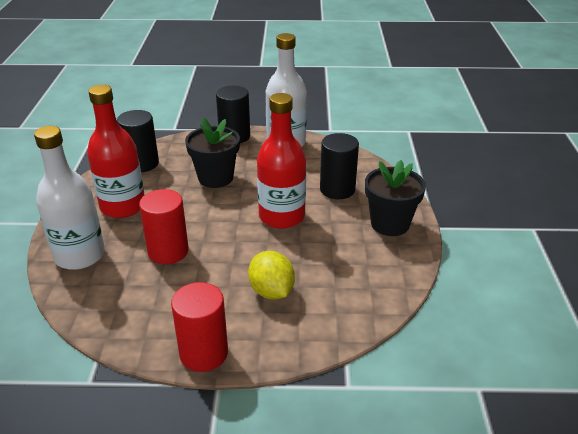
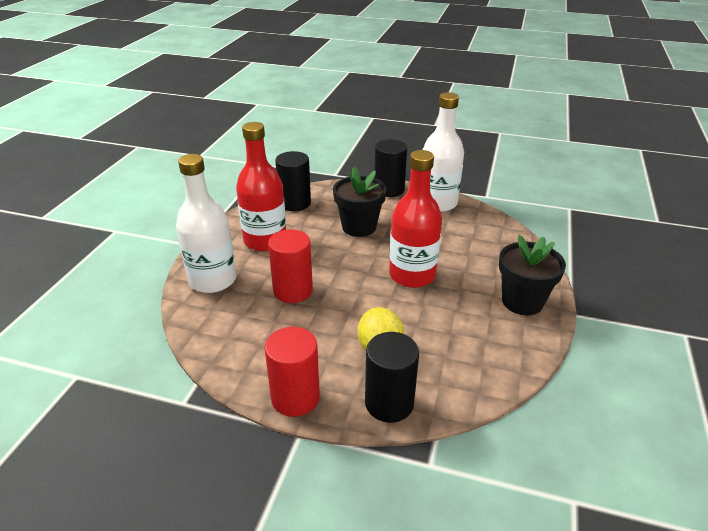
camera: 15 degrees right, 0 degrees up
black cylinder [320,133,359,199] -> black cylinder moved to [365,332,419,423]

